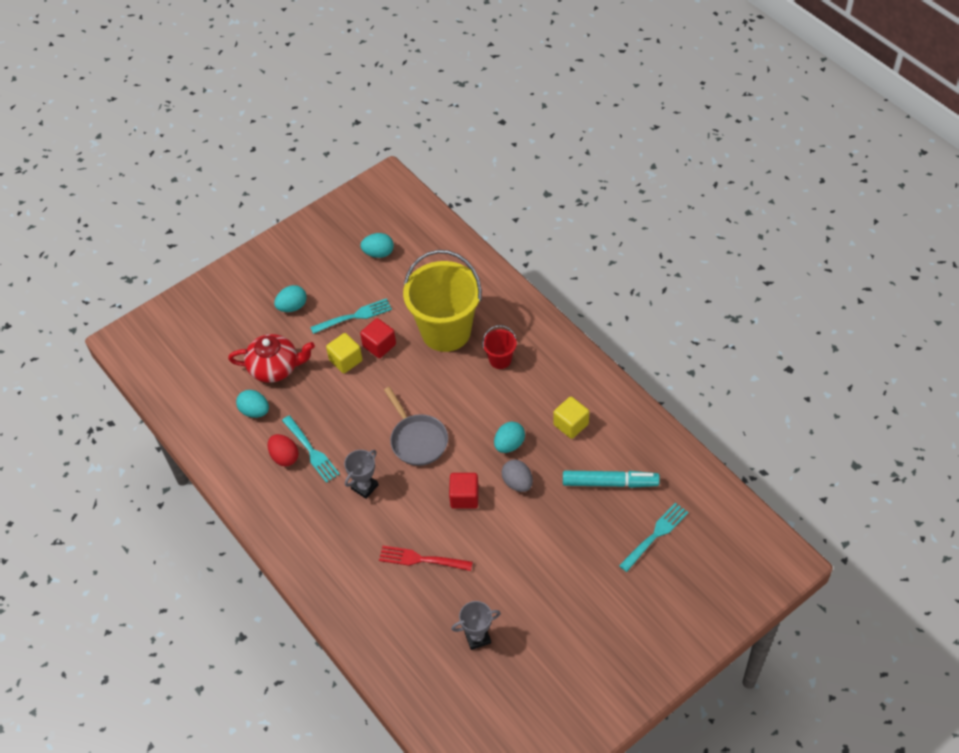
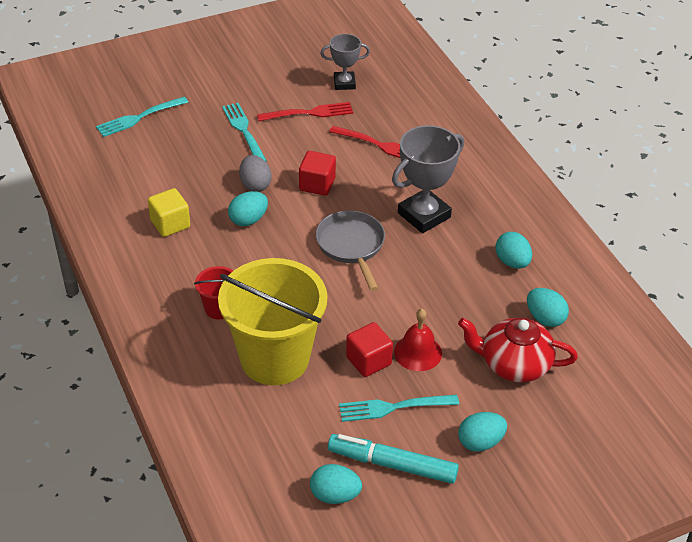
camera: 170 degrees left, 10 degrees down
red egg [267,434,299,466] -> turquoise egg [495,232,532,269]
turquoise fork [282,415,340,483] -> turquoise fork moved to [222,103,267,162]
yellow cube [326,333,362,373] -> red bell [394,309,442,371]
grey trophy [344,450,378,499] -> grey trophy [392,125,464,233], size x1.68
turquoise marker [563,471,660,488] -> turquoise marker moved to [328,434,459,484]
none -> red fork [257,102,353,121]

